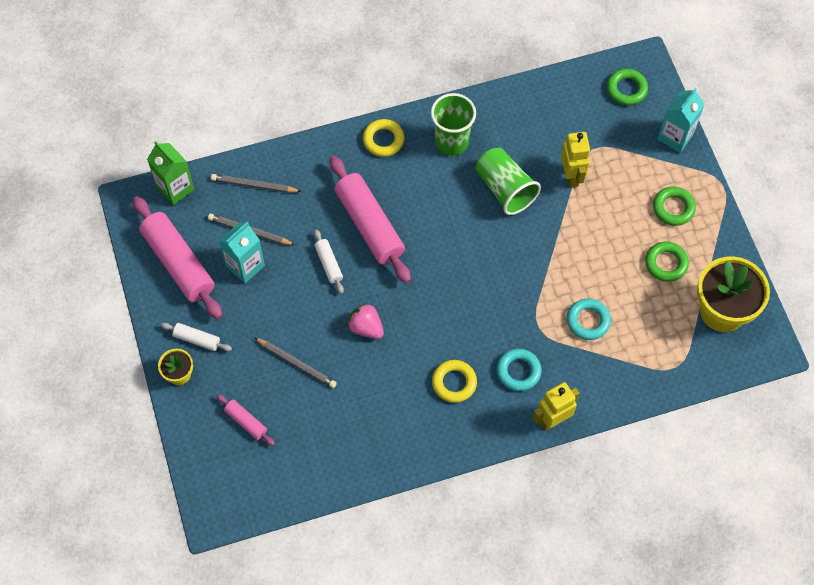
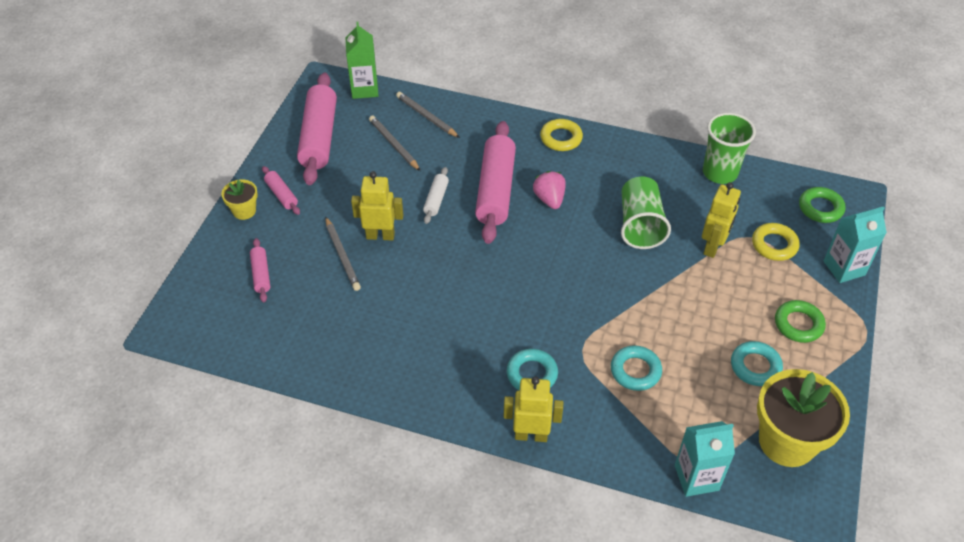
camera: 35 degrees right, 15 degrees down
white rolling pin [161,323,232,351] -> pink rolling pin [262,166,300,215]
turquoise carton [219,222,265,284] -> turquoise carton moved to [675,421,735,497]
pink strawberry [347,303,384,339] -> pink strawberry moved to [533,171,566,209]
green cup [431,93,476,156] -> green cup moved to [703,113,756,184]
yellow ring [432,360,477,403] -> yellow ring moved to [752,223,800,261]
green ring [645,241,689,282] -> turquoise ring [731,341,783,386]
none -> yellow robot [351,171,403,241]

